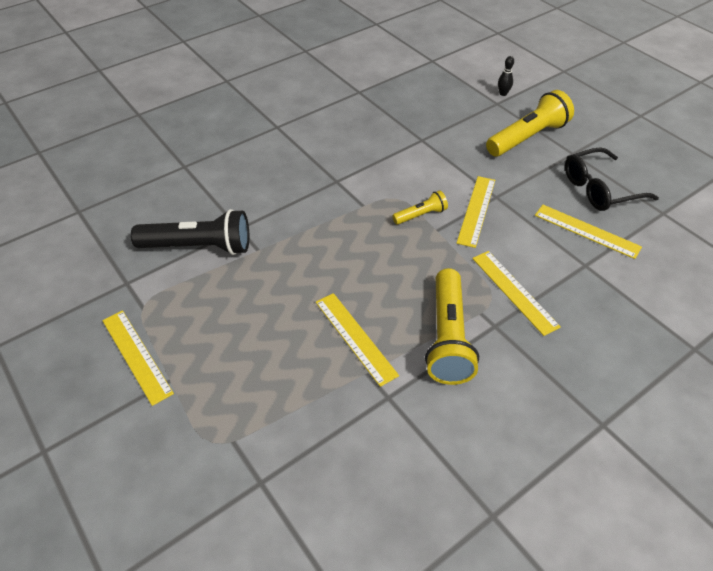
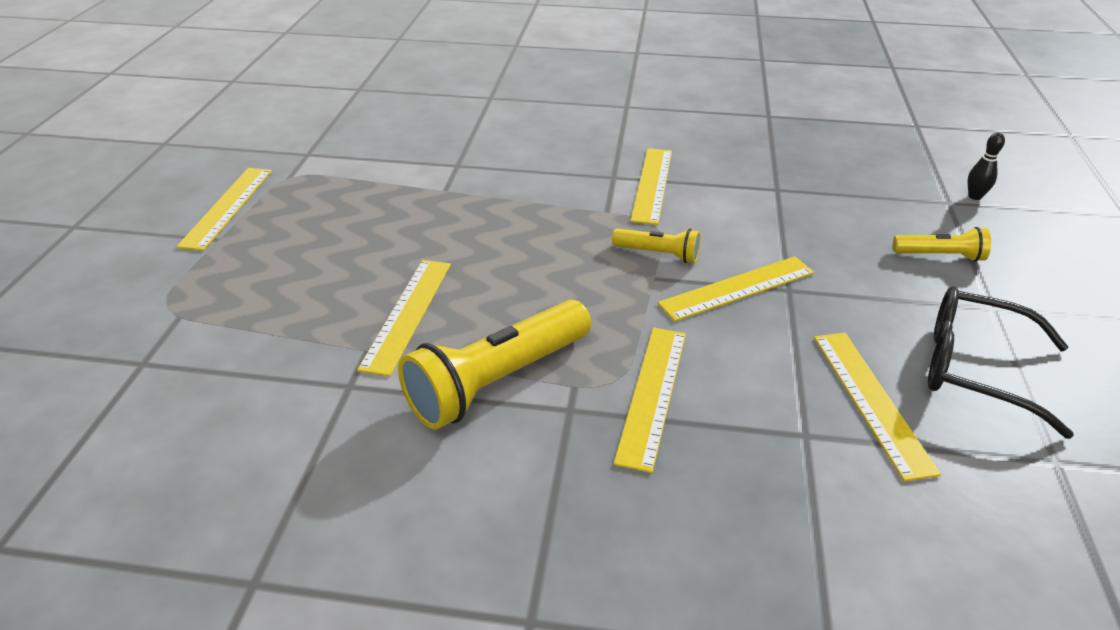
camera: 45 degrees right, 10 degrees down
black flashlight [131,209,249,255] -> none
yellow flashlight [486,90,574,156] -> yellow flashlight [893,227,991,262], size x0.51
none -> yellow ruler [630,148,672,225]

